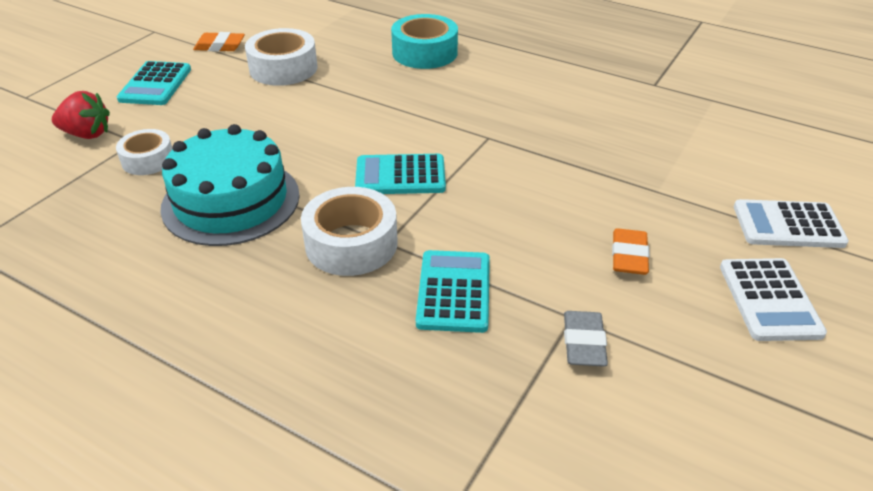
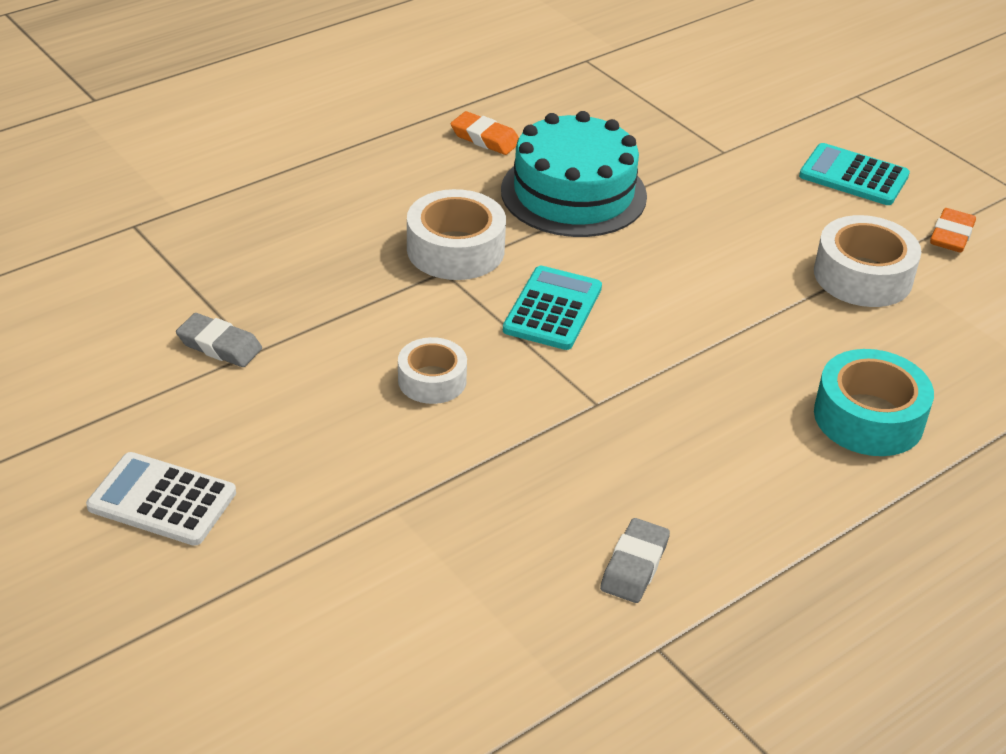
camera: 110 degrees right, 0 degrees up
red strawberry [52,91,110,139] -> none
white tape [116,129,173,175] -> white tape moved to [398,337,467,404]
turquoise calculator [416,250,490,333] -> none
orange eraser [612,228,650,275] -> orange eraser moved to [450,111,519,155]
white calculator [734,199,849,248] -> none
none -> grey eraser [600,518,670,603]

